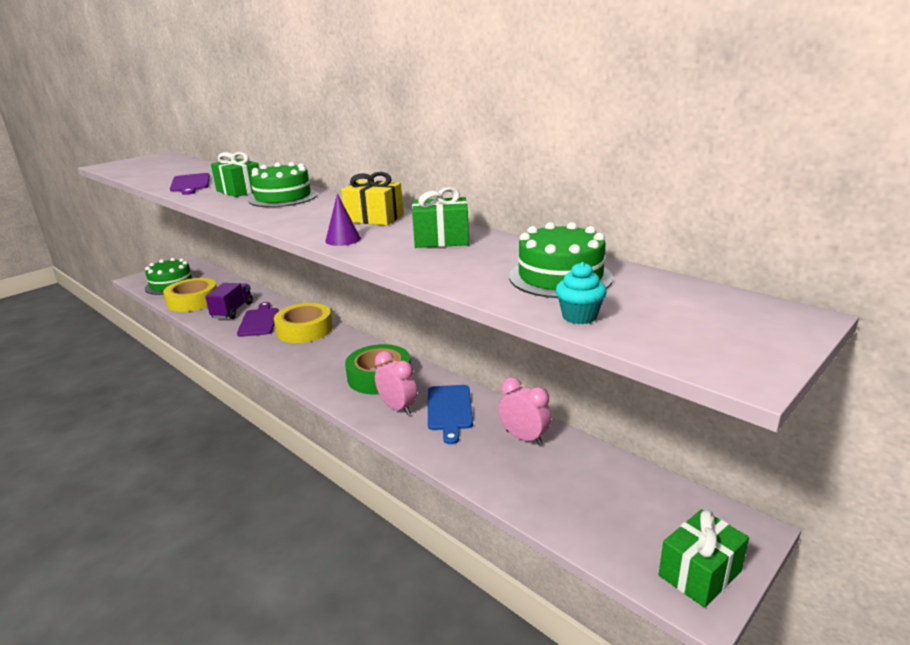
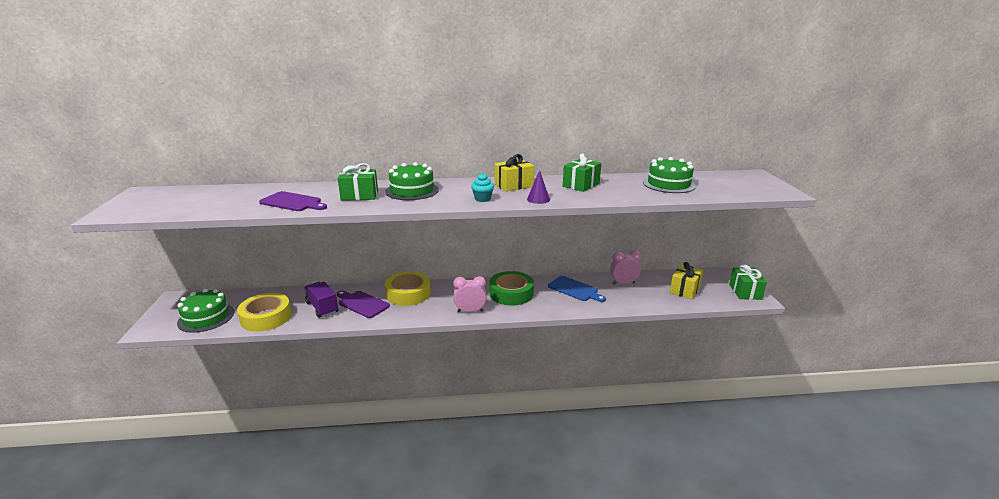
camera: 50 degrees left, 0 degrees up
pink clock [375,351,417,415] -> pink clock moved to [453,276,486,312]
turquoise cupcake [556,262,607,324] -> turquoise cupcake moved to [471,173,494,202]
none -> yellow gift [670,262,703,299]

